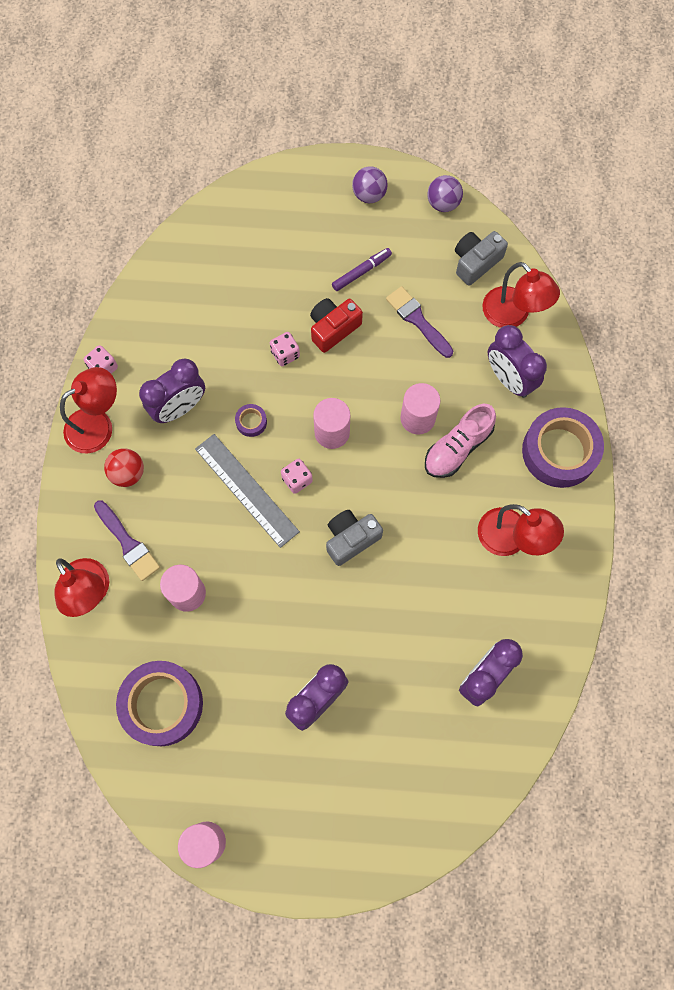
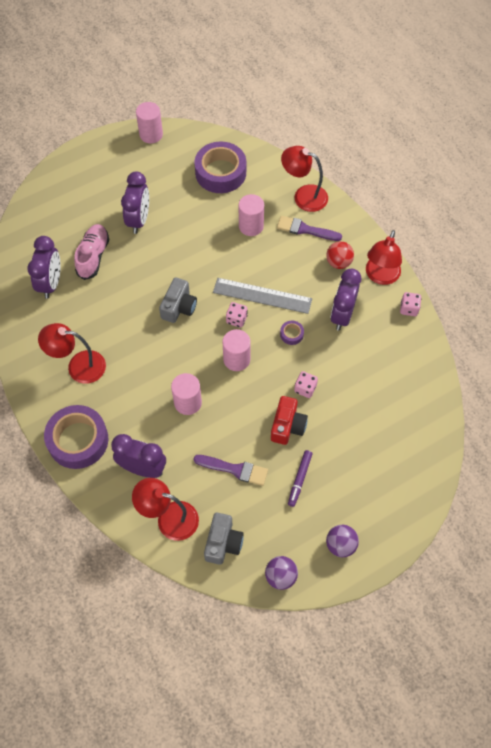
camera: 145 degrees right, 10 degrees down
pink shoe [425,404,496,478] -> pink shoe moved to [74,224,109,280]

